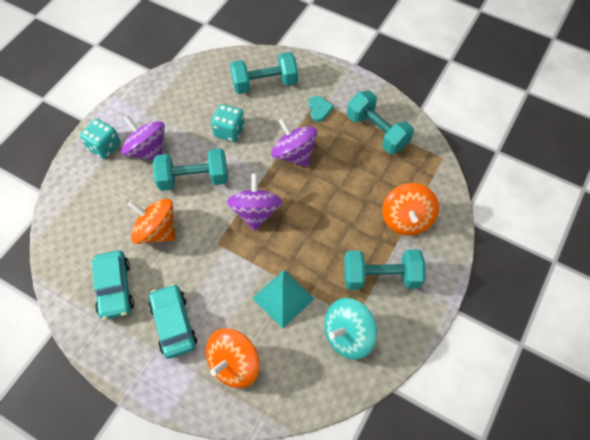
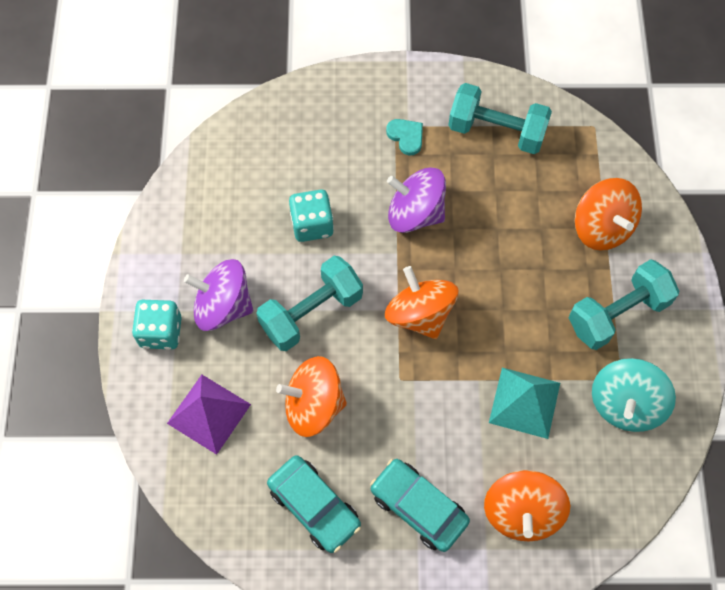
camera: 30 degrees left, 5 degrees up
purple spinning top [227,173,283,231] -> orange spinning top [385,266,459,339]
turquoise dumbbell [230,52,298,94] -> none
none -> purple pyramid [167,375,251,455]

